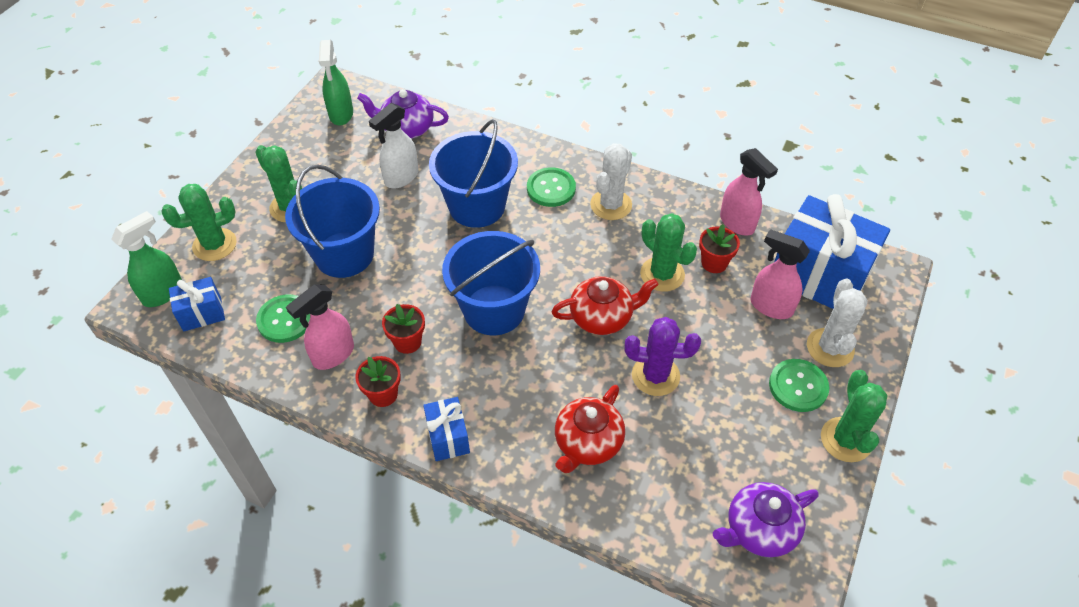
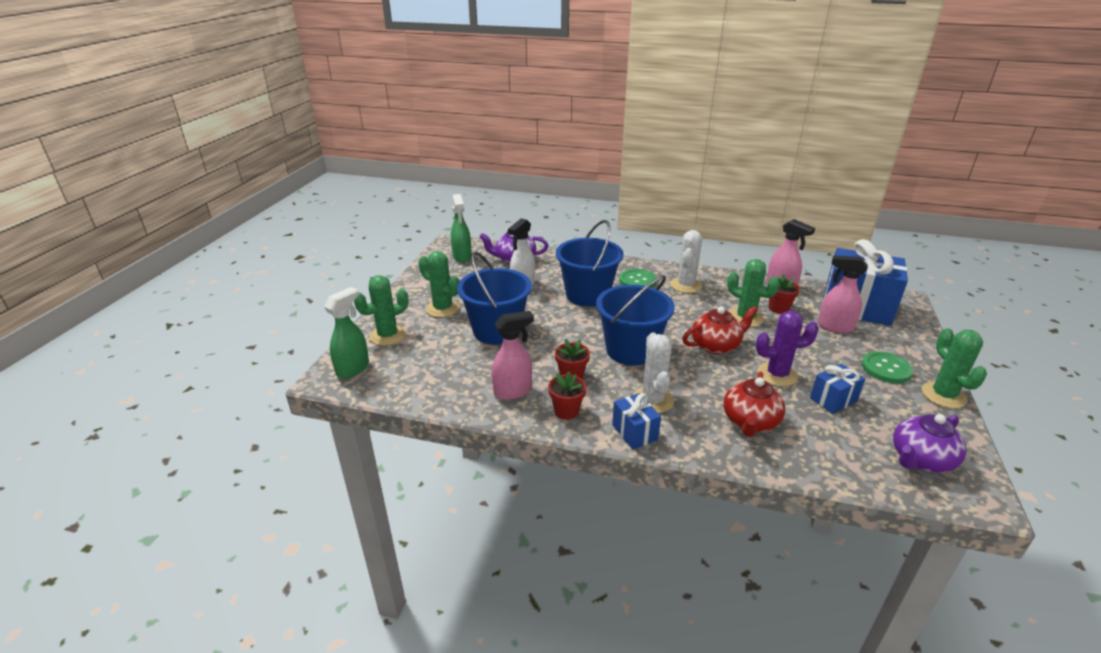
camera: 10 degrees left, 20 degrees down
blue gift [169,277,225,332] -> blue gift moved to [810,364,865,414]
green button [256,294,310,343] -> none
pink spray bottle [286,284,354,370] -> pink spray bottle turned 150 degrees counterclockwise [492,311,534,400]
white cactus [807,279,868,367] -> white cactus moved to [633,332,674,413]

